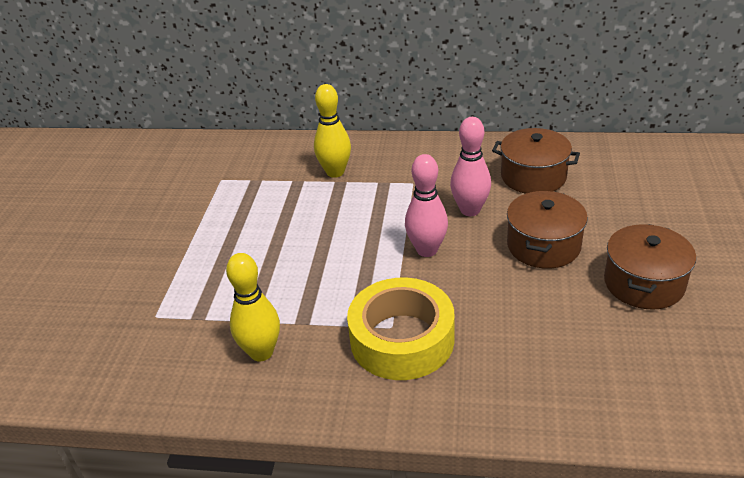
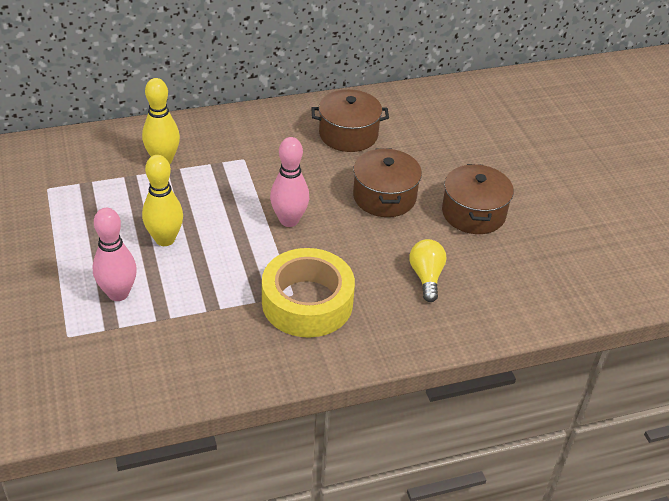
camera: 30 degrees left, 5 degrees up
yellow bowling pin [226,253,280,361] -> yellow bowling pin moved to [142,155,183,246]
pink bowling pin [450,117,491,216] -> pink bowling pin moved to [93,208,137,301]
none -> yellow light bulb [410,239,447,302]

